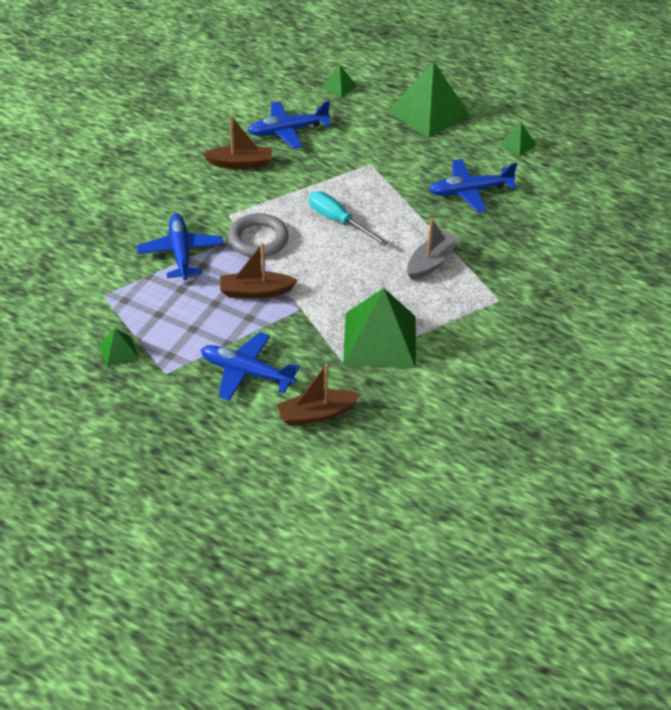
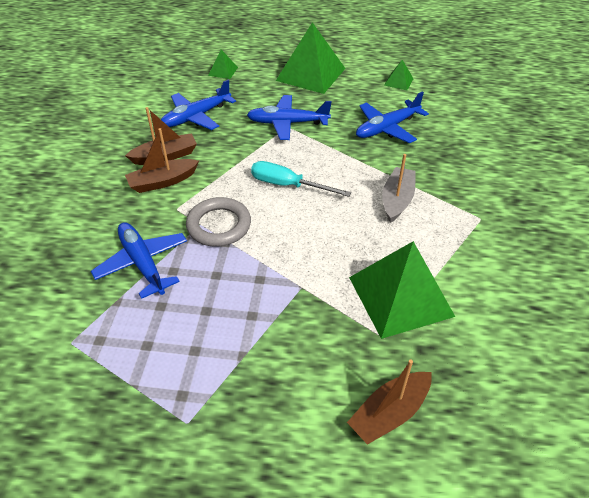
camera: 20 degrees left, 0 degrees up
green pyramid [99,328,139,366] -> none
blue plane [201,332,300,401] -> blue plane moved to [247,95,332,140]
brown boat [220,243,298,299] -> brown boat moved to [125,128,199,193]

